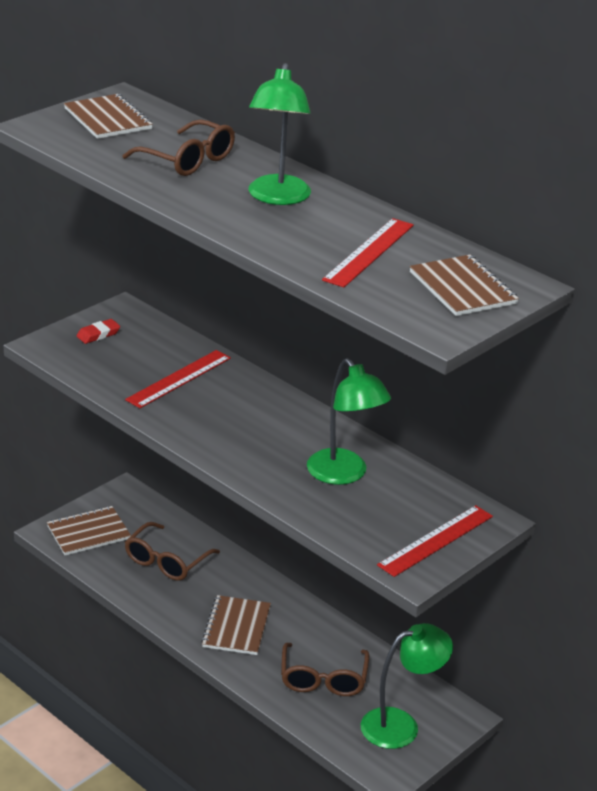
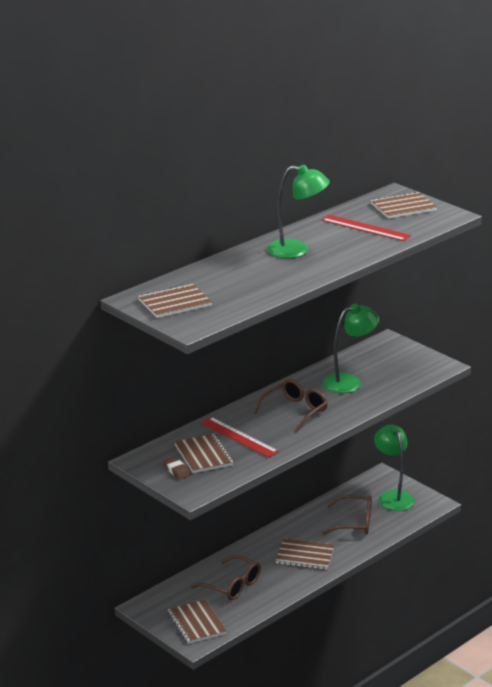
camera: 85 degrees left, 5 degrees down
red eraser [76,319,120,344] -> brown eraser [163,456,191,480]
brown glasses [123,119,235,176] -> brown glasses moved to [253,379,328,432]
red ruler [377,505,493,577] -> none
none -> brown notebook [174,434,234,473]

